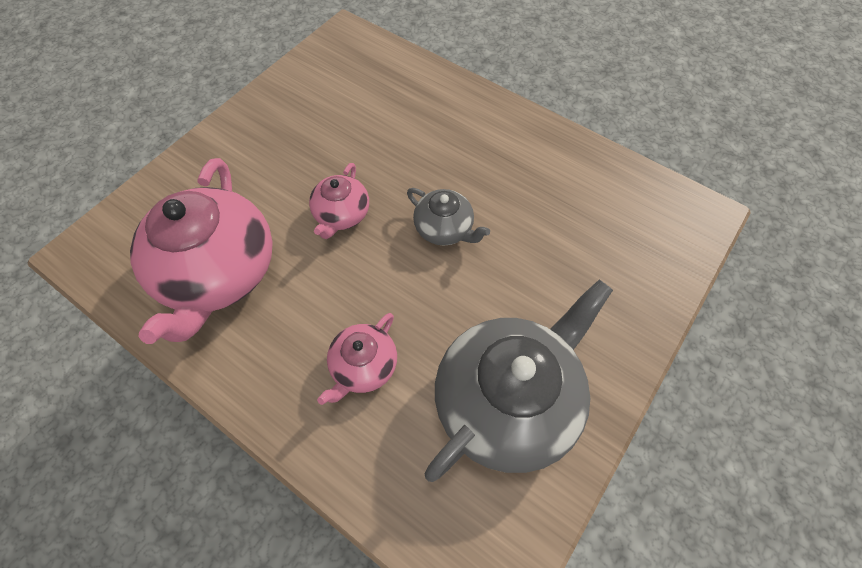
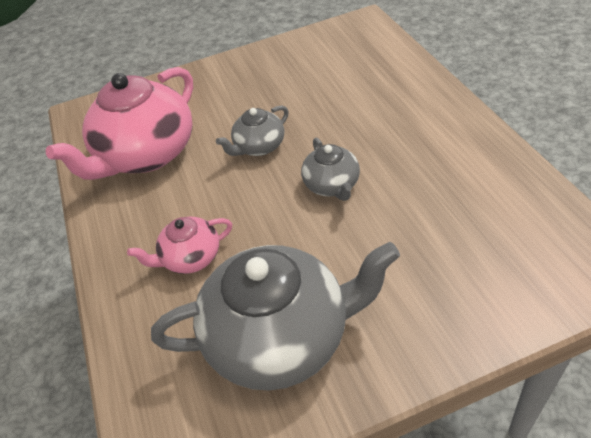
camera: 40 degrees right, 15 degrees down
pink teapot [309,163,369,239] -> grey teapot [216,106,289,156]

